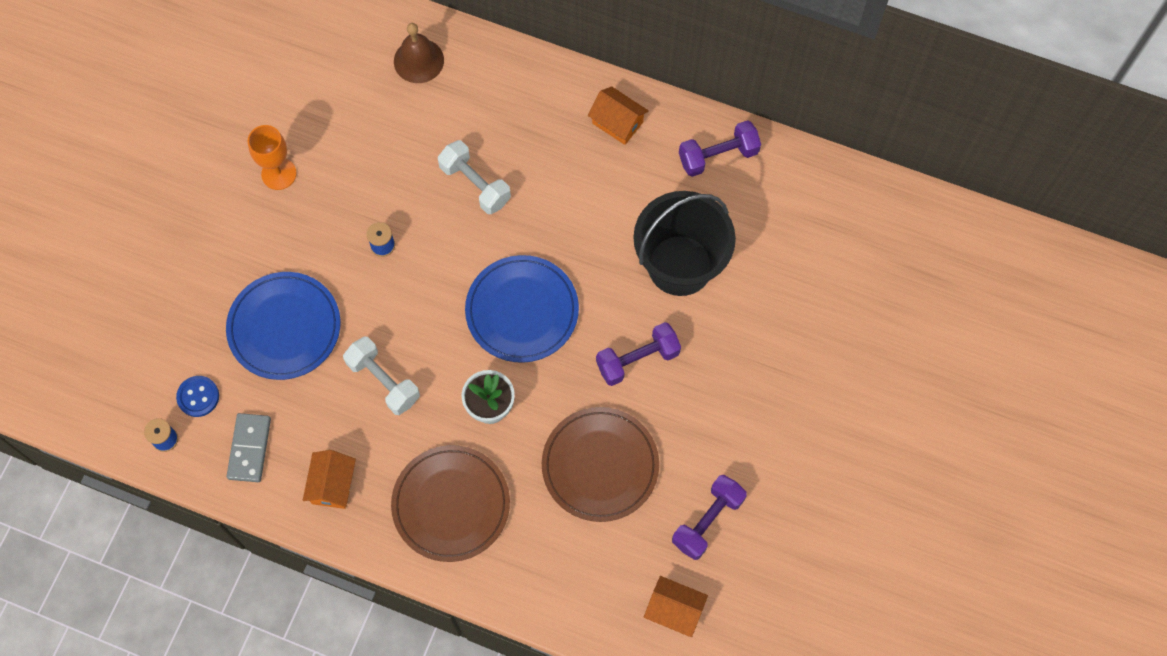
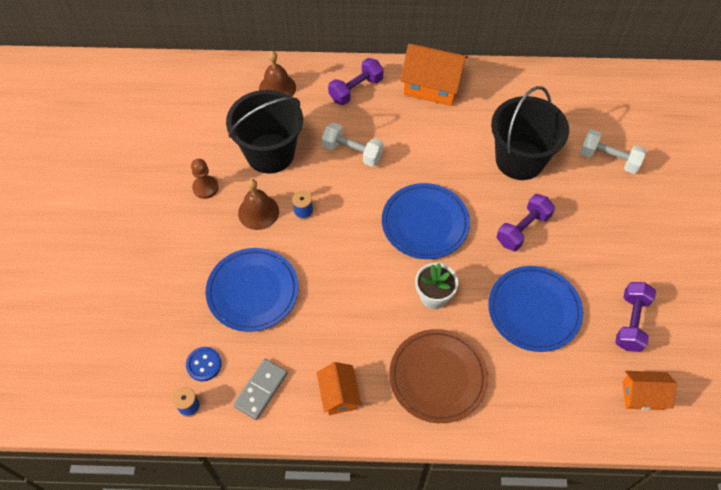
camera: 20 degrees left, 10 degrees down
grey domino [226,413,271,482] -> grey domino turned 45 degrees clockwise [233,359,288,420]
orange goblet [247,125,297,190] -> brown pawn [191,159,219,199]
white dumbbell [343,337,420,415] -> white dumbbell moved to [580,129,646,174]
brown plate [542,407,659,522] -> blue plate [488,266,583,352]
orange house [588,86,649,145] -> orange house [400,44,468,106], size x1.69
purple dumbbell [679,120,761,177] -> purple dumbbell moved to [328,58,384,105]
none -> black bucket [226,90,303,174]
none -> brown bell [238,179,279,230]

